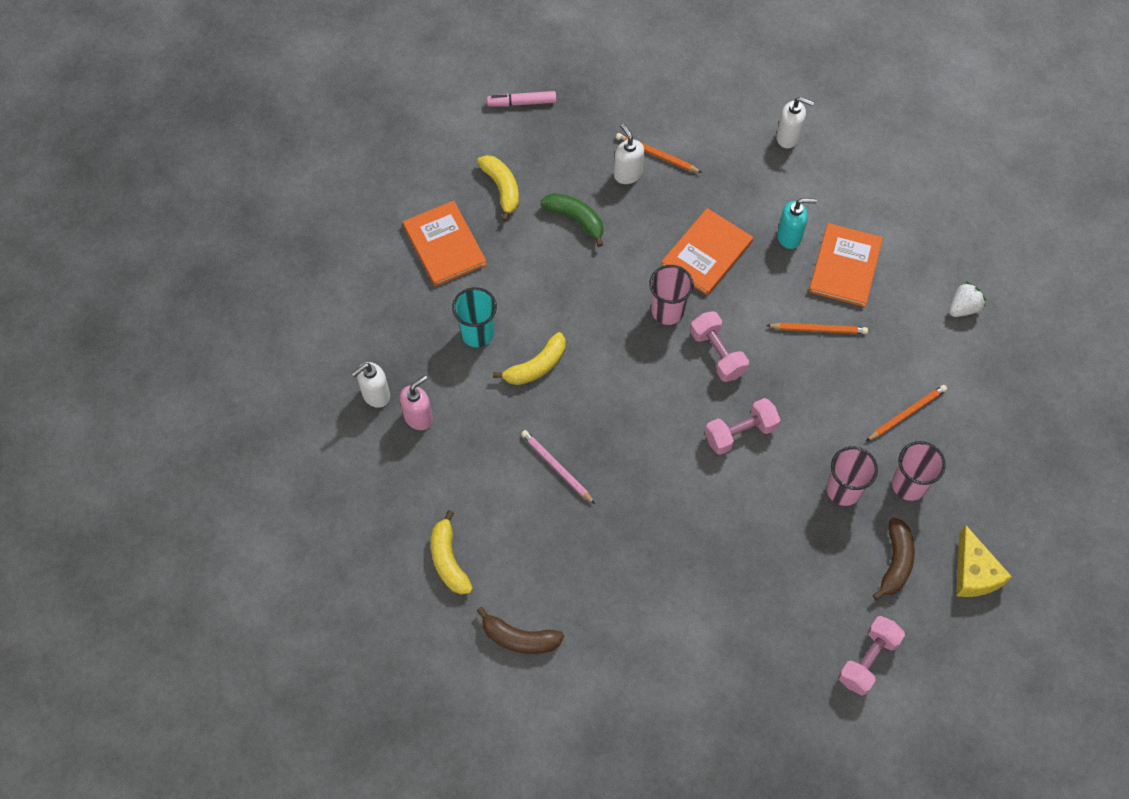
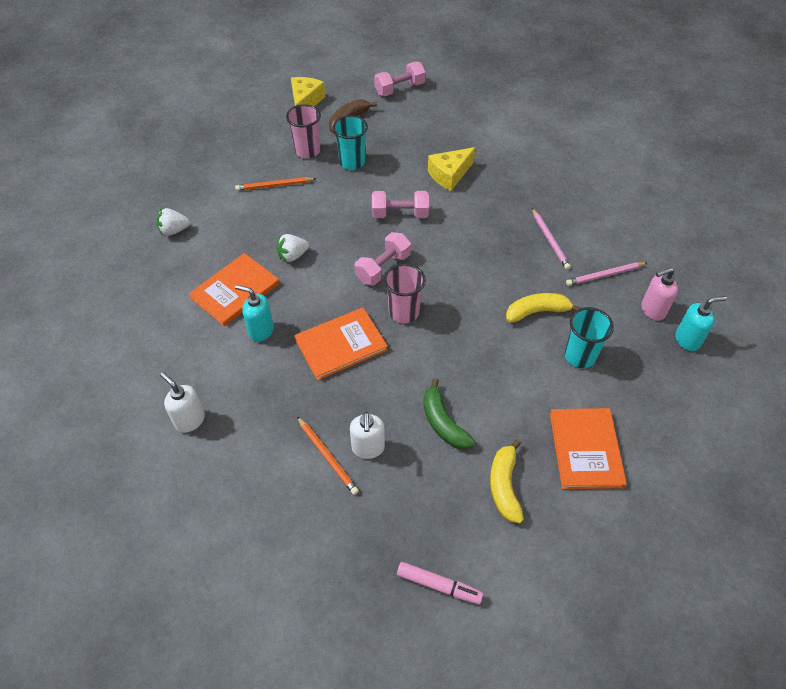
camera: 155 degrees left, 10 degrees down
white soap dispenser [351,362,390,408] -> turquoise soap dispenser [675,296,727,351]
yellow banana [431,510,473,595] -> none
brown banana [477,607,564,654] -> none
pink dumbbell [690,311,749,382] -> pink dumbbell turned 45 degrees clockwise [354,232,411,285]
orange pencil [766,323,868,334] -> white strawberry [277,234,309,263]
pink cup [826,446,878,506] -> turquoise cup [333,115,368,170]
none -> yellow cheese [428,147,476,191]
none -> pink pencil [566,262,648,286]

